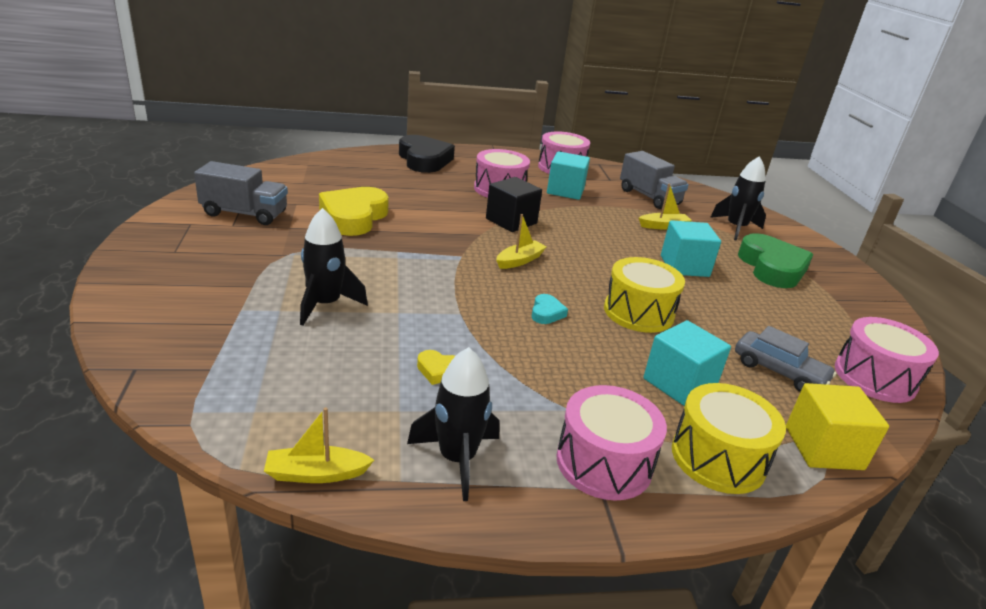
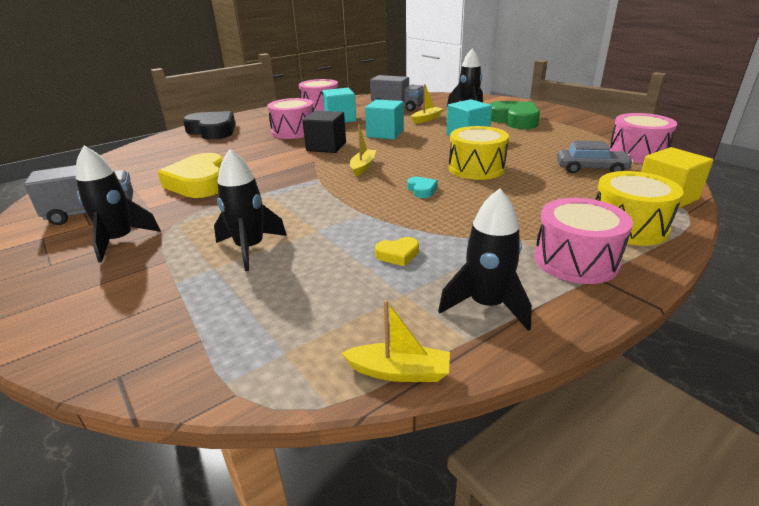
camera: 25 degrees left, 0 degrees up
yellow boat [264,407,374,483] -> yellow boat turned 135 degrees counterclockwise [341,300,450,382]
turquoise cube [643,320,731,406] -> turquoise cube moved to [365,99,404,140]
none -> black rocket [76,146,161,262]

